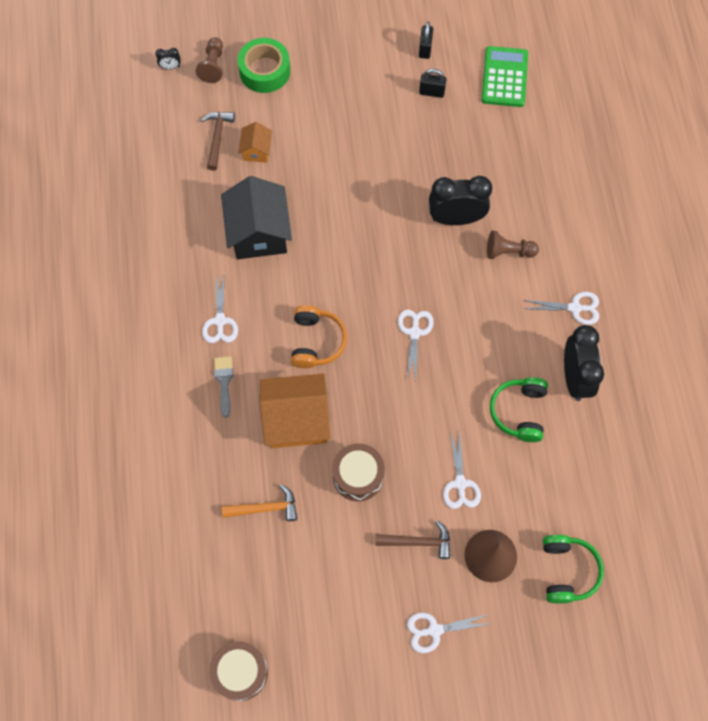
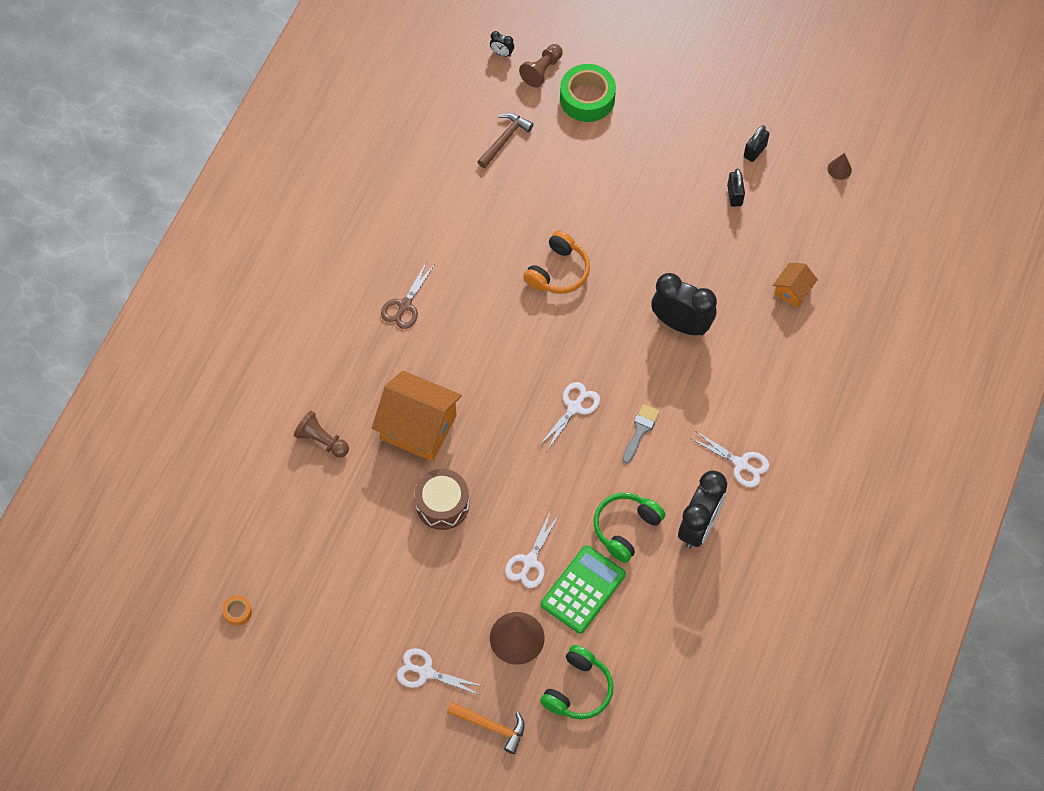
camera: 30 degrees right, 5 degrees down
white scissors [202,275,238,343] -> brown scissors [381,262,435,329]
brown drum [209,641,268,701] -> orange tape [222,596,252,626]
grey brush [214,356,233,418] -> grey brush moved to [622,404,660,464]
black house [221,176,292,259] -> none
orange hammer [222,484,297,521] -> orange hammer moved to [447,702,525,754]
orange house [238,122,272,163] -> orange house moved to [773,263,818,308]
orange headphones [291,305,347,368] -> orange headphones moved to [523,231,590,294]
brown hammer [376,520,450,559] -> none
black padlock [419,69,447,98] -> black padlock turned 45 degrees clockwise [727,169,745,207]
green calculator [482,46,528,107] -> green calculator moved to [541,545,626,634]
brown pawn [487,231,539,259] -> brown pawn moved to [294,411,349,458]
none -> brown cone [828,153,852,180]

